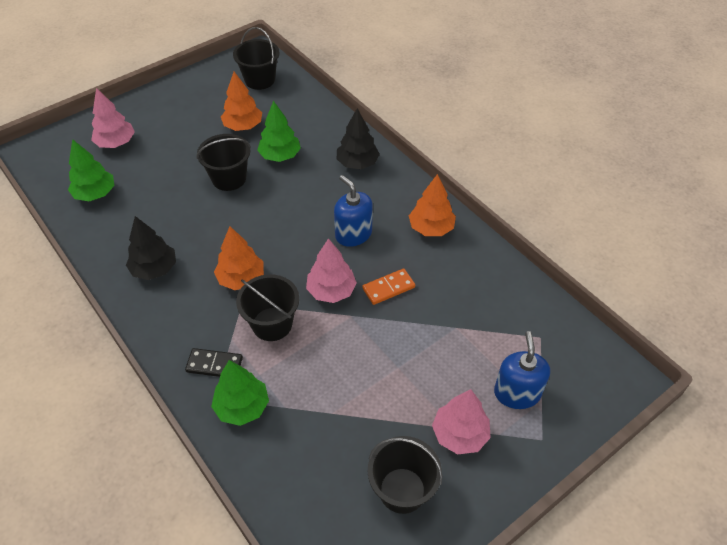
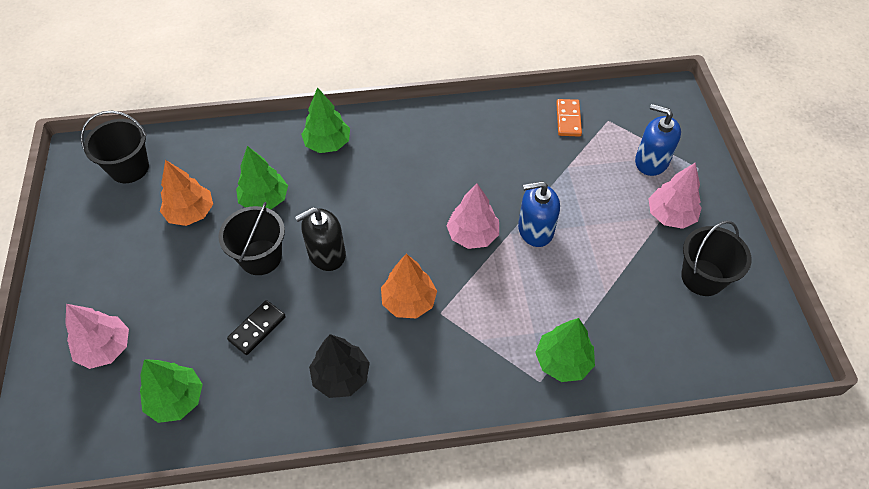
camera: 60 degrees left, 5 degrees up
black domino [185,348,243,377] -> black domino moved to [227,300,286,355]
black bucket [236,274,299,341] -> none
blue soap dispenser [334,175,373,247] -> blue soap dispenser moved to [518,181,560,247]
black tree [337,108,380,169] -> green tree [301,87,350,153]
orange domino [362,269,415,305] -> orange domino moved to [556,99,582,137]
orange tree [409,174,456,236] -> none
none -> black soap dispenser [295,207,346,271]

